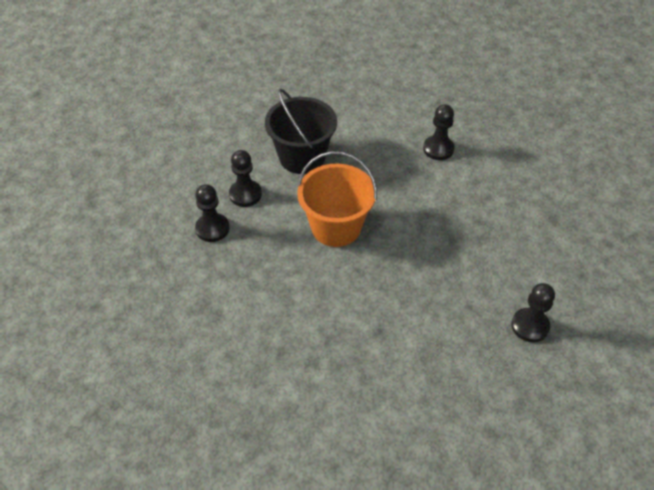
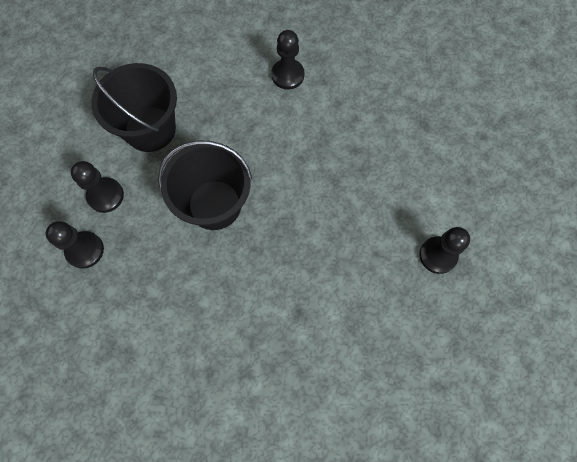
camera: 20 degrees left, 20 degrees up
orange bucket [297,151,377,247] -> black bucket [158,141,252,230]

